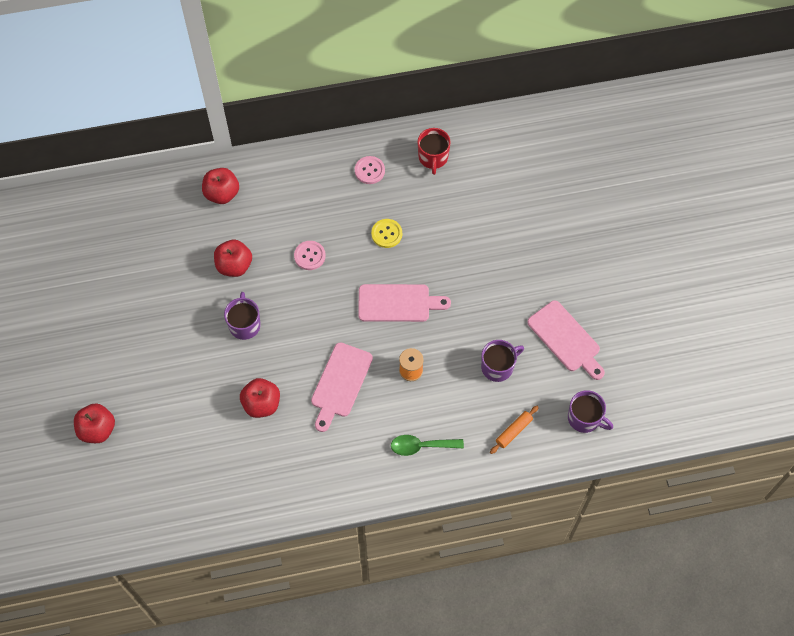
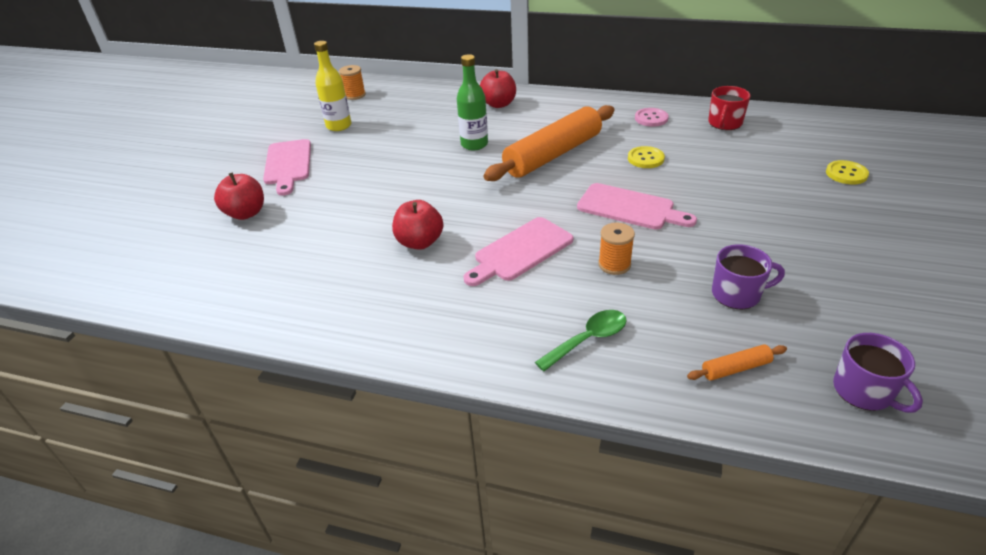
camera: 30 degrees right, 25 degrees down
red apple [214,240,252,277] -> green bottle [457,54,488,151]
purple mug [224,292,261,340] -> none
pink button [294,241,326,270] -> orange rolling pin [483,105,615,181]
green spoon [391,435,464,456] -> green spoon turned 120 degrees clockwise [535,310,627,372]
pink cutting board [527,300,605,380] -> pink cutting board moved to [263,139,311,196]
none -> yellow bottle [314,41,351,131]
none -> orange spool [339,65,366,100]
none -> yellow button [826,160,869,184]

